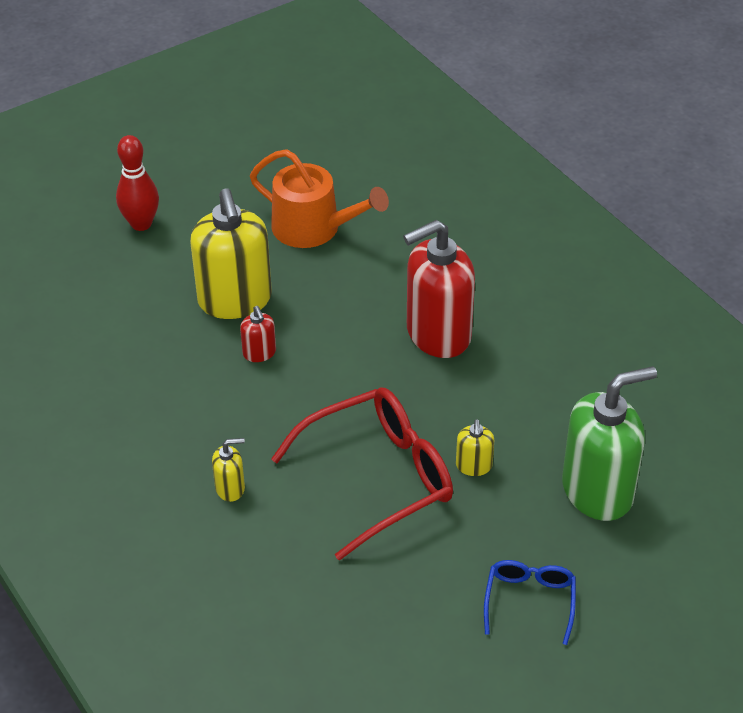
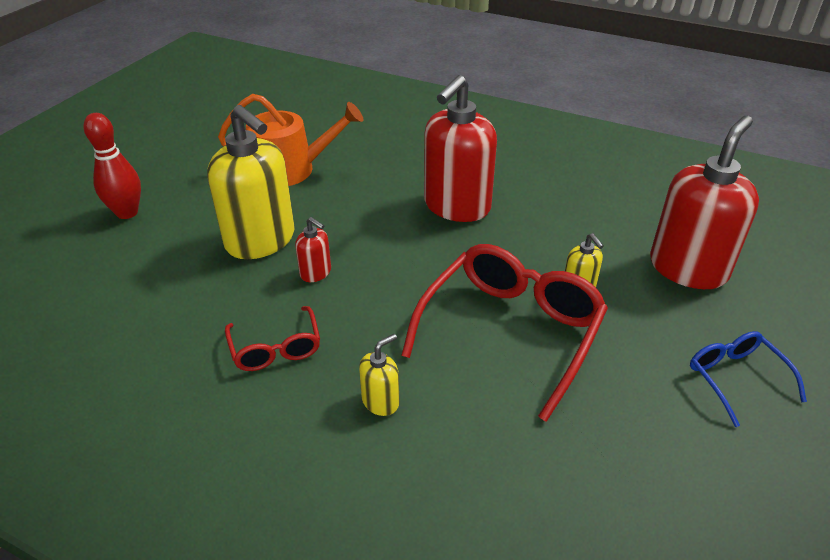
camera: 30 degrees left, 5 degrees down
green soap dispenser [562,366,657,521] -> red soap dispenser [650,116,759,289]
none -> red glasses [225,306,320,371]

